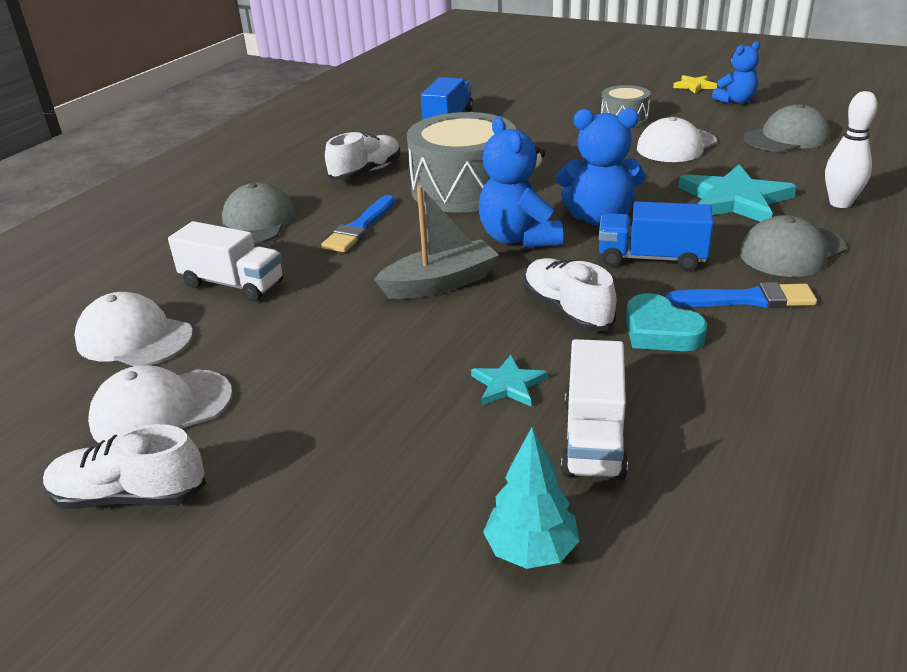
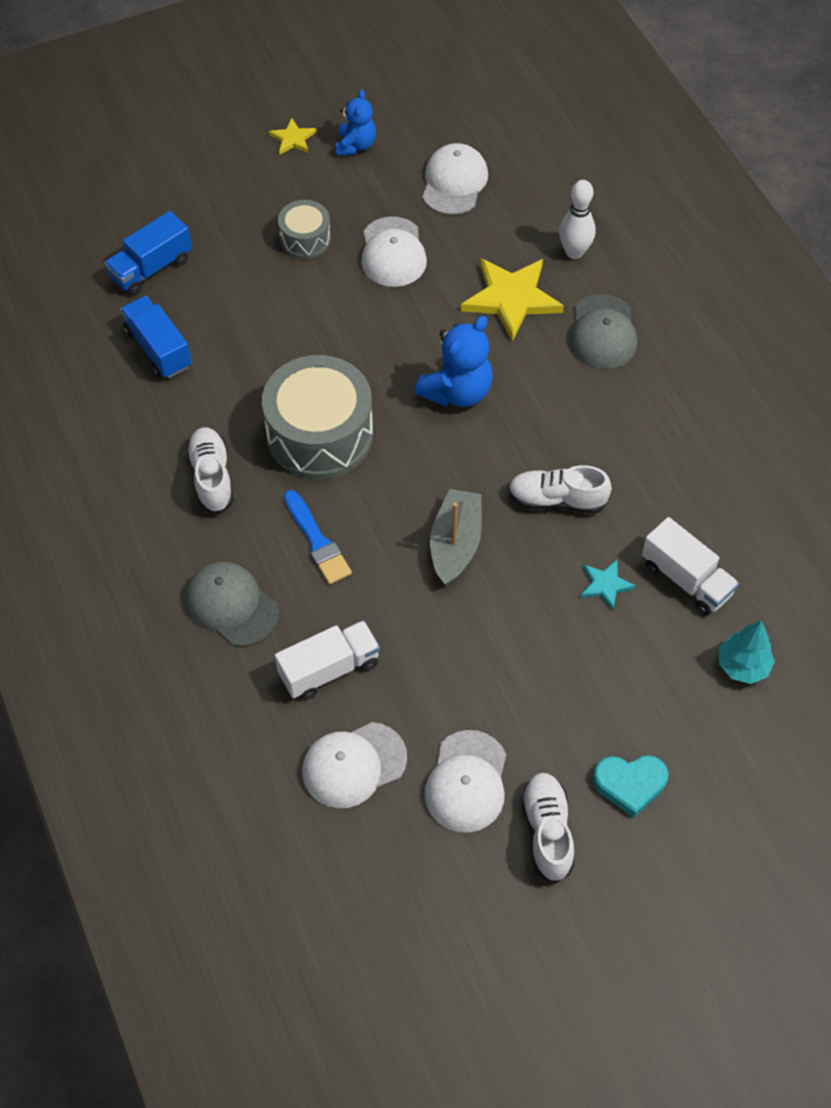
camera: 55 degrees left, 25 degrees up
white shoe [43,424,206,509] -> white shoe turned 135 degrees clockwise [521,773,574,883]
blue teddy bear [478,117,563,248] -> none
blue truck [599,202,713,270] -> blue truck moved to [104,211,192,295]
turquoise heart [626,293,707,351] -> turquoise heart moved to [593,755,668,818]
blue brush [666,282,817,308] -> none
turquoise star [678,164,797,222] -> yellow star [461,258,564,341]
grey cap [744,104,830,152] -> white cap [422,143,488,215]

